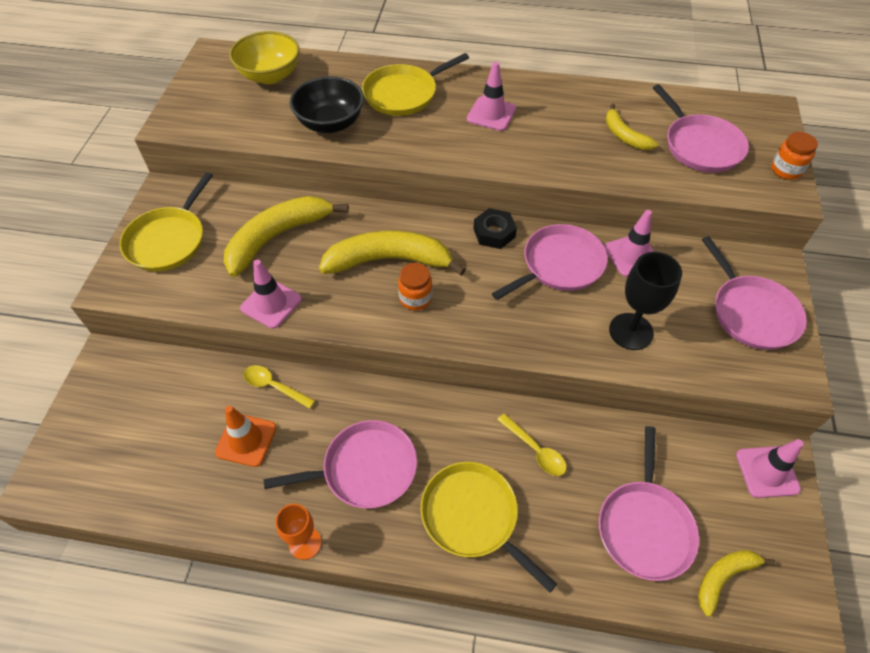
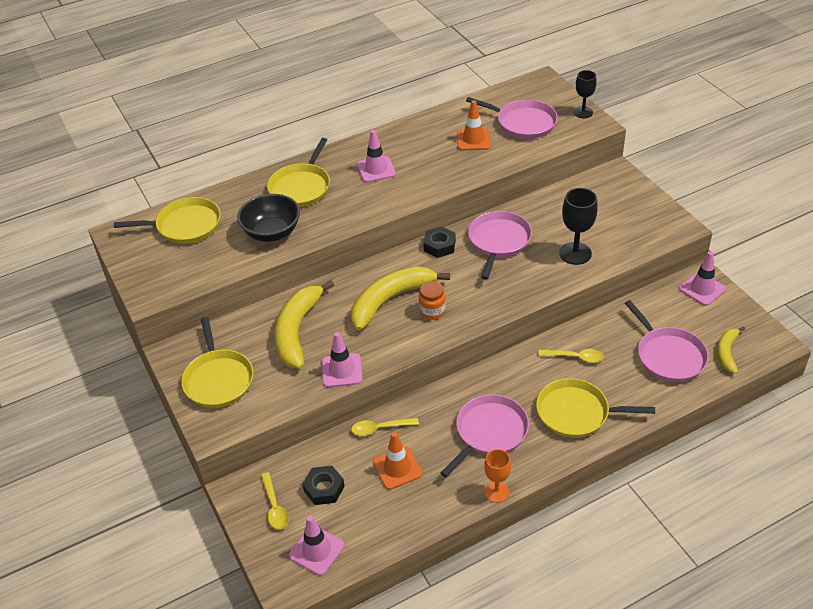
camera: 35 degrees left, 10 degrees down
yellow bowl [229,31,300,84] -> yellow pan [114,197,221,244]
pink traffic cone [604,210,655,277] -> pink traffic cone moved to [289,515,345,576]
yellow banana [605,104,658,150] -> orange traffic cone [457,100,491,150]
pink pan [702,236,807,350] -> none
orange jar [771,132,818,180] -> black goblet [574,70,596,118]
none -> yellow spoon [261,472,289,530]
none -> black nut [302,466,345,505]

